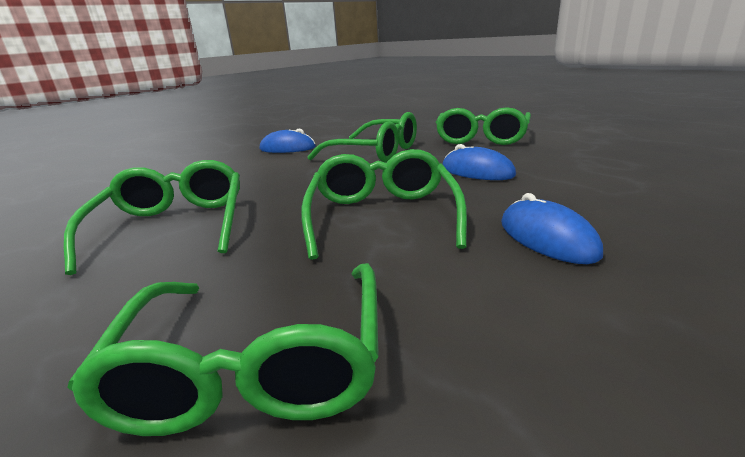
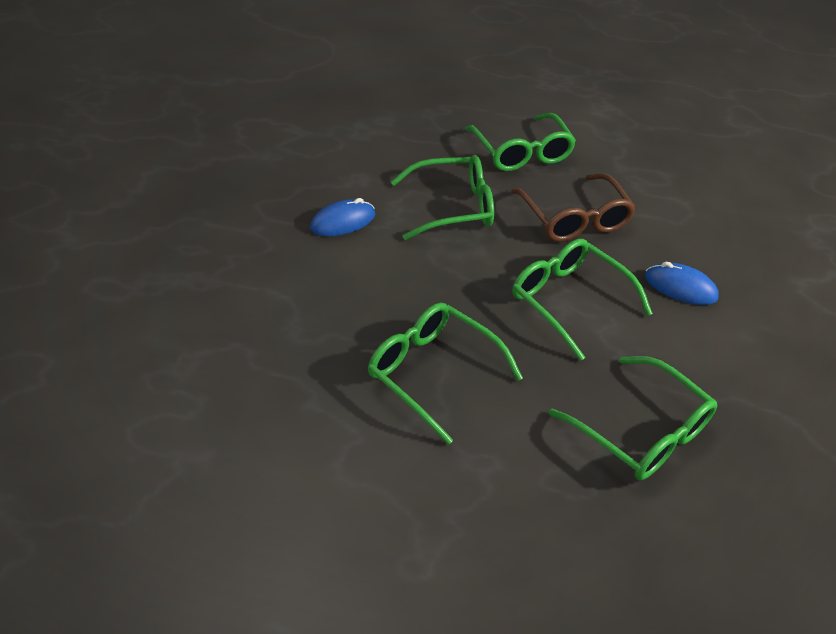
camera: 40 degrees left, 20 degrees up
blue mouse [443,144,516,180] -> brown glasses [511,173,636,242]

